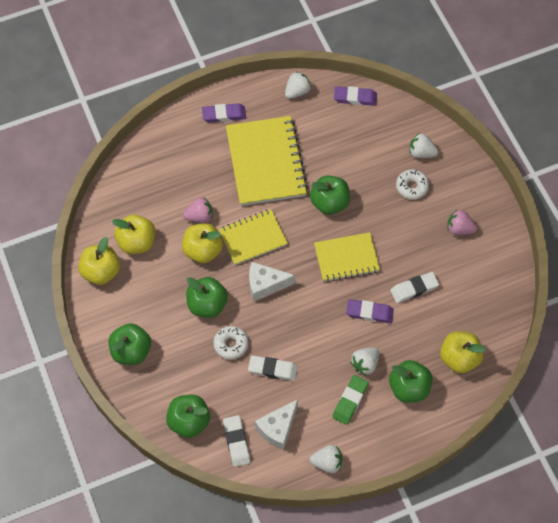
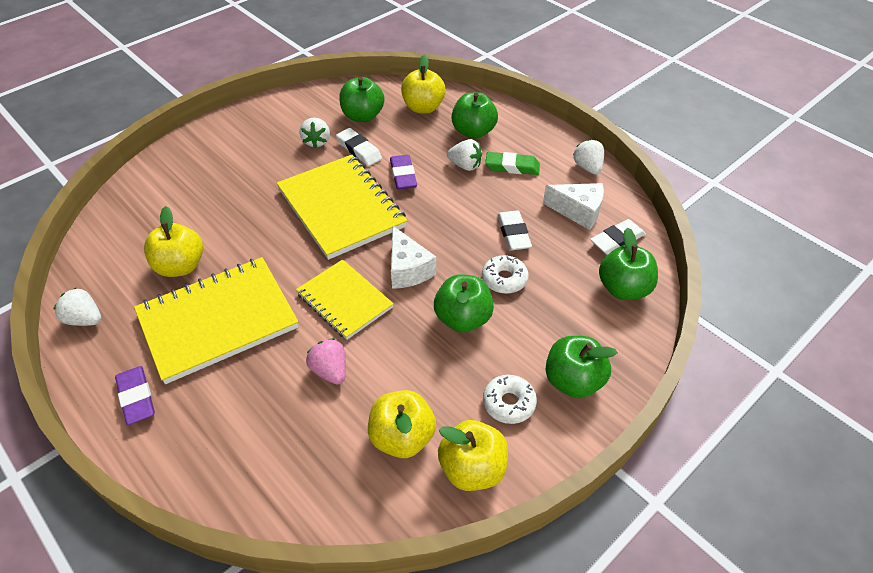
camera: 110 degrees left, 15 degrees down
yellow apple [182,223,223,263] -> yellow apple moved to [144,206,203,277]
green apple [310,175,350,215] -> green apple moved to [339,77,384,122]
yellow notebook [314,232,380,282] -> yellow notebook [277,155,407,260], size x1.63
purple eraser [334,86,377,106] -> none
white donut [396,169,429,200] -> white donut moved to [483,375,537,424]
white strawberry [409,133,438,158] -> white strawberry moved to [300,118,330,148]
pink strawberry [447,210,477,235] -> none

